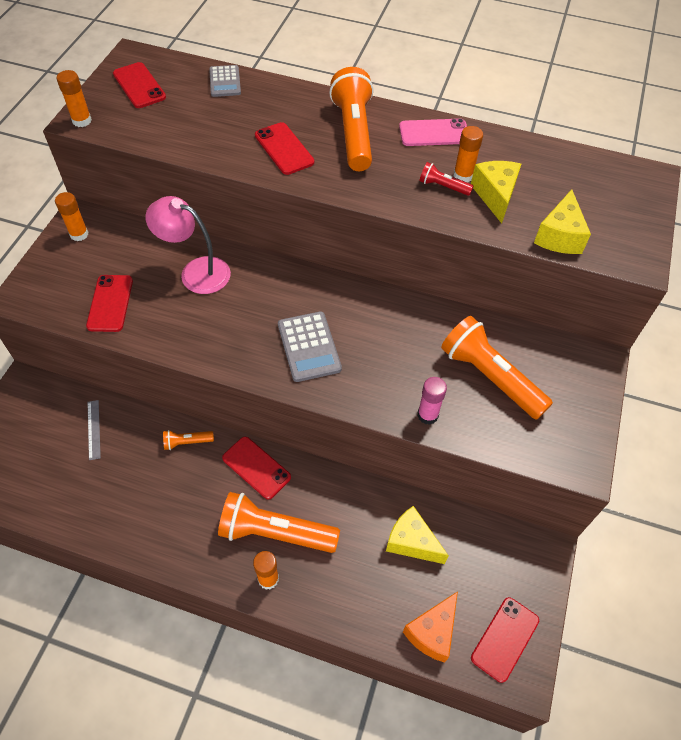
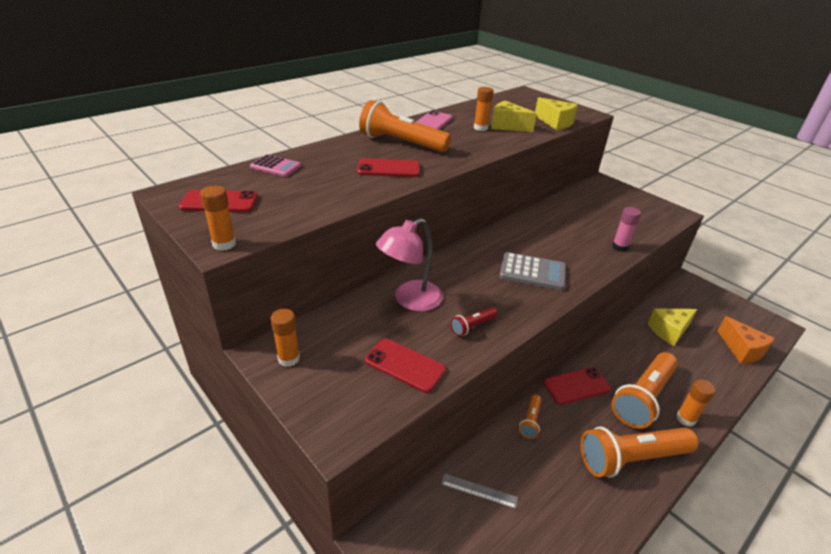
camera: 60 degrees left, 20 degrees down
grey calculator [209,65,241,97] -> pink calculator [250,155,301,177]
red flashlight [420,162,474,196] -> red flashlight moved to [450,307,497,337]
orange flashlight [441,316,553,420] -> orange flashlight moved to [581,426,698,477]
red phone [471,597,539,683] -> none

